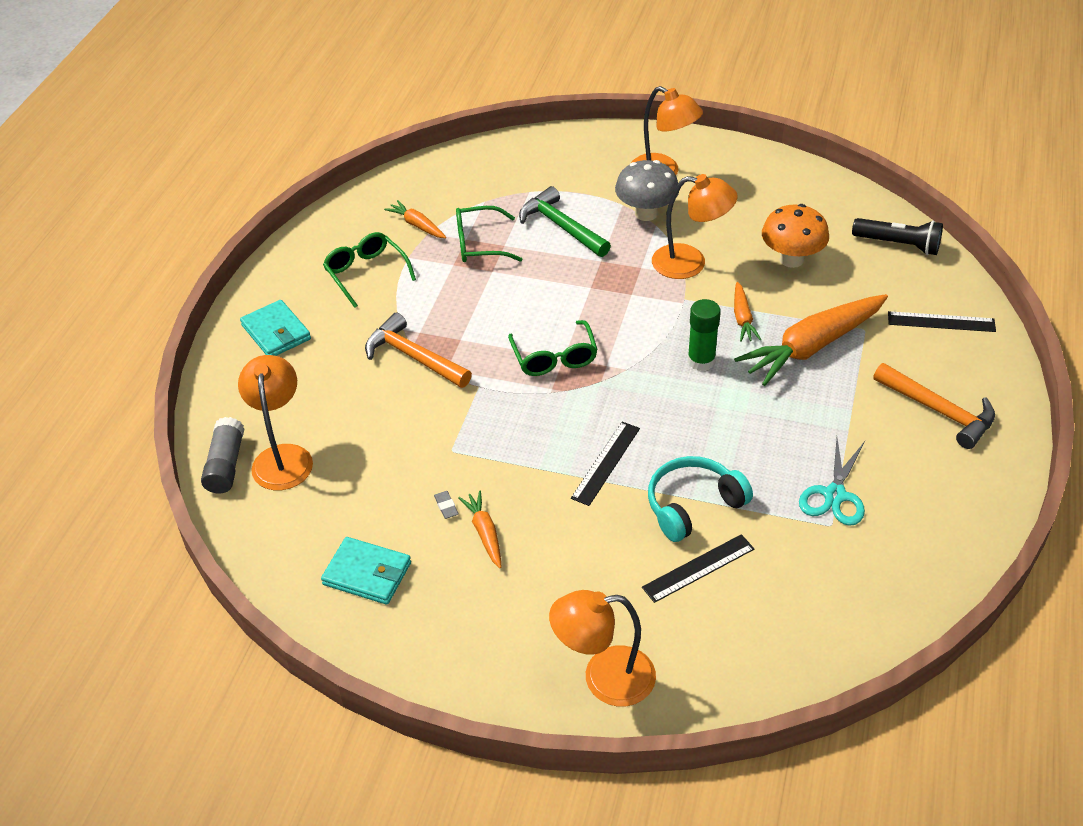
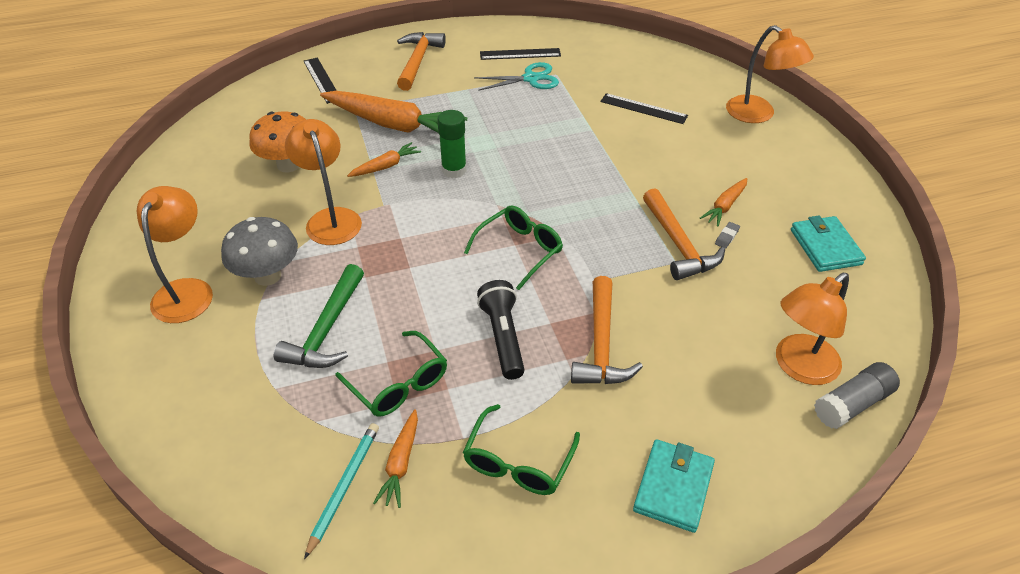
camera: 125 degrees left, 0 degrees up
black ruler [571,422,640,506] -> black ruler moved to [480,48,561,60]
turquoise headphones [648,456,753,542] -> none
black flashlight [852,218,943,255] -> black flashlight moved to [477,280,525,380]
none -> turquoise pencil [304,423,379,559]
none -> orange hammer [643,188,725,280]

